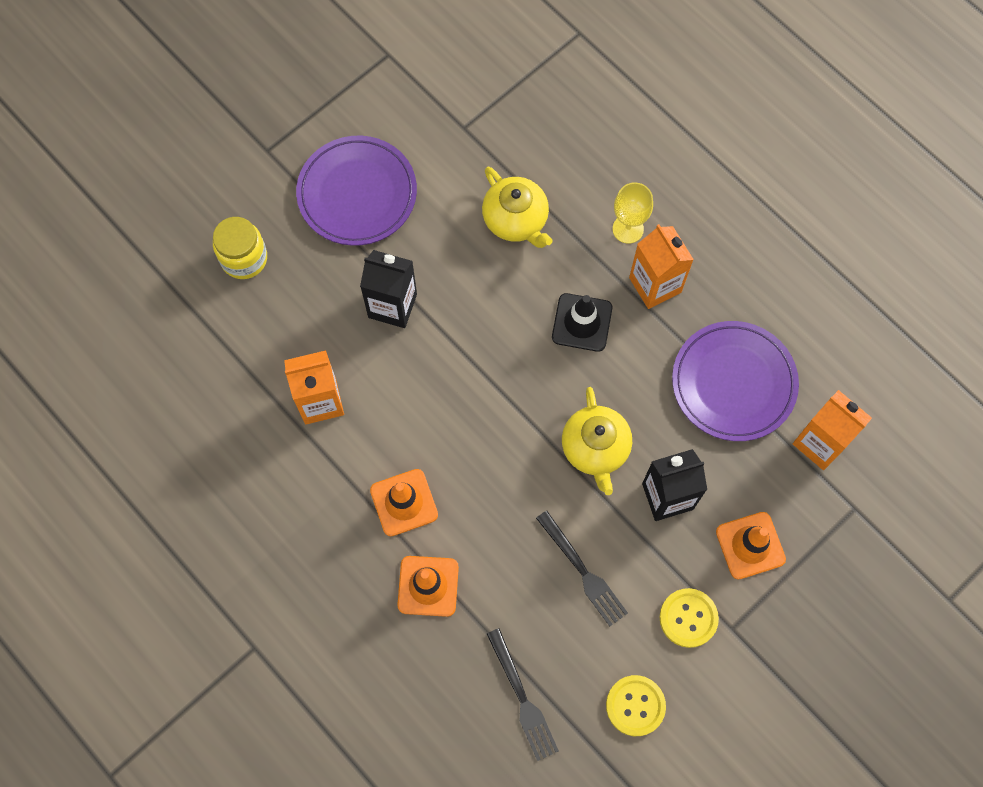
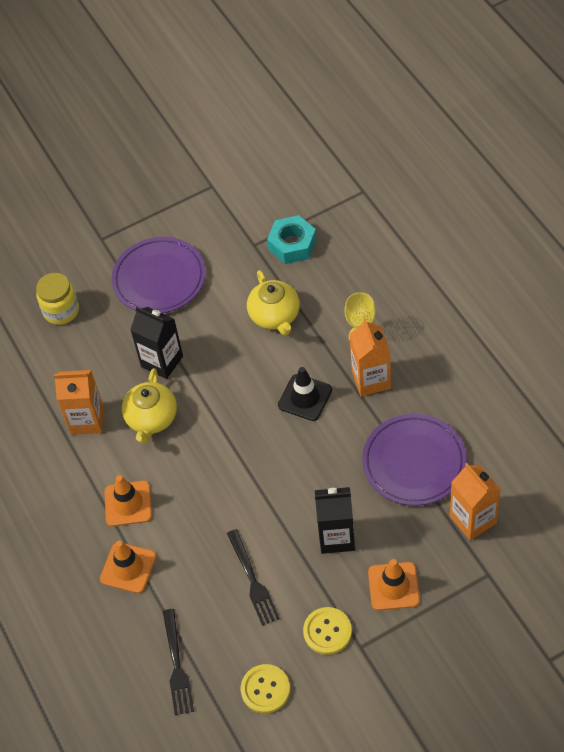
camera: 20 degrees right, 15 degrees down
yellow teapot [562,387,632,495] -> yellow teapot moved to [122,368,177,444]
none -> turquoise nut [267,215,317,264]

